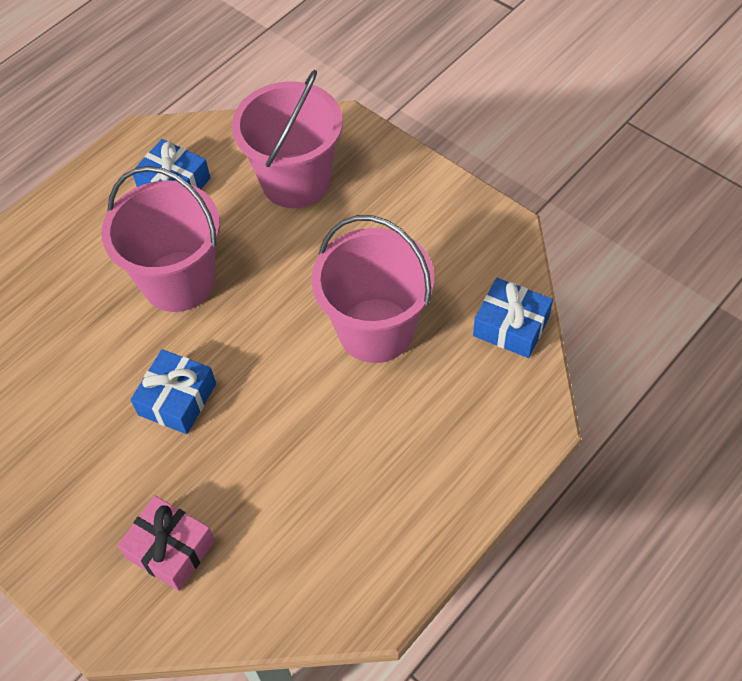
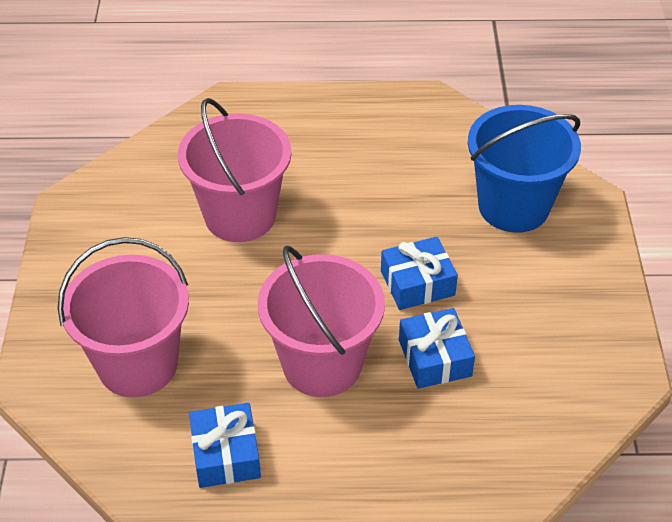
camera: 135 degrees left, 10 degrees down
pink gift [117,496,215,591] -> blue bucket [468,105,581,233]
blue gift [473,278,553,358] -> blue gift moved to [399,308,475,389]

